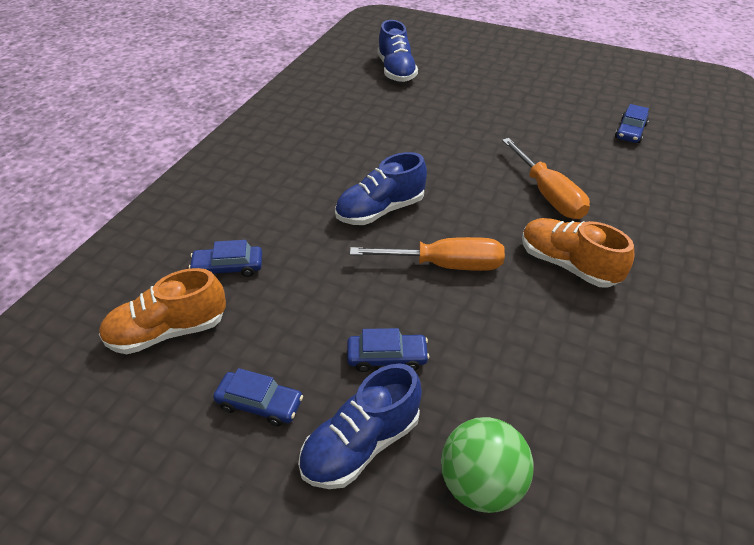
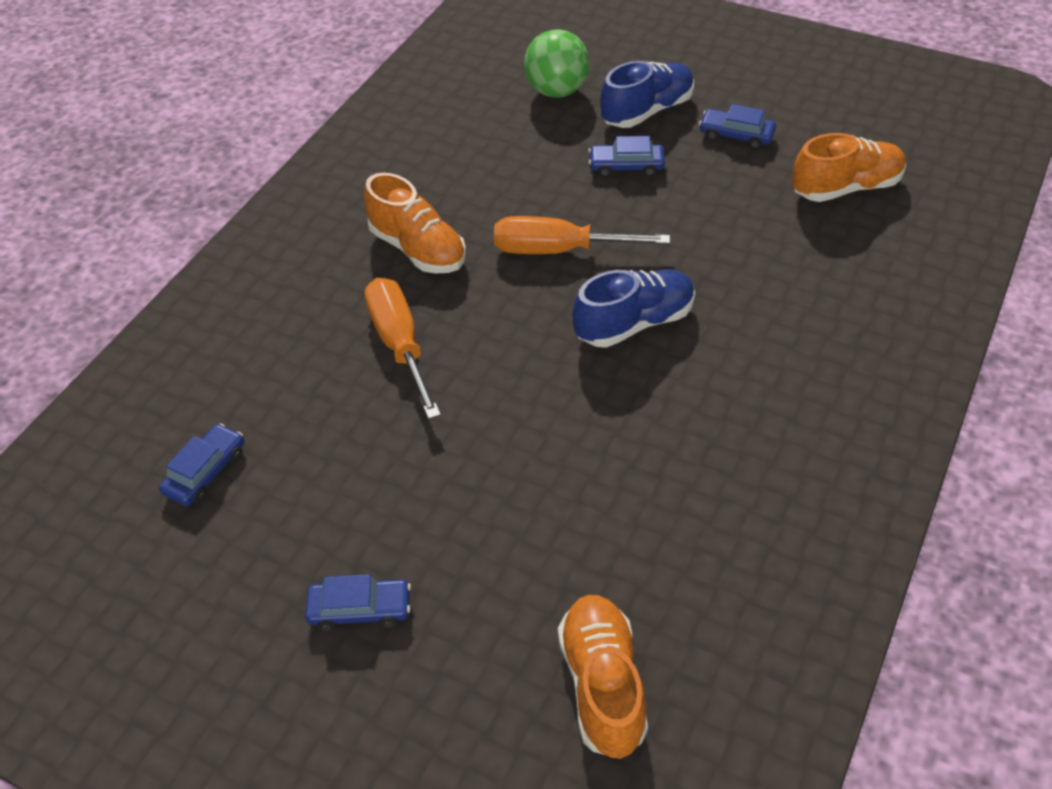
camera: 175 degrees left, 5 degrees up
blue car [189,240,262,277] -> blue car moved to [305,574,411,631]
blue shoe [378,20,418,82] -> orange shoe [558,595,648,759]

